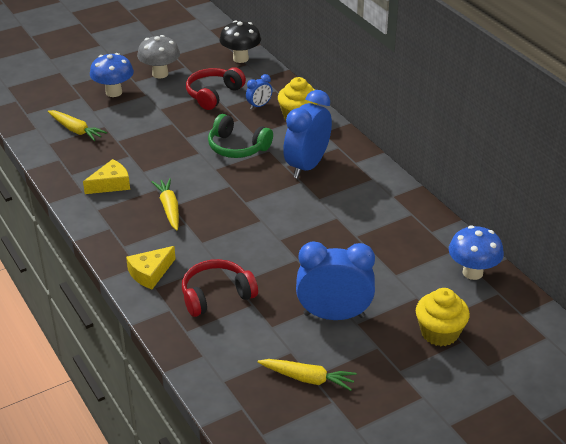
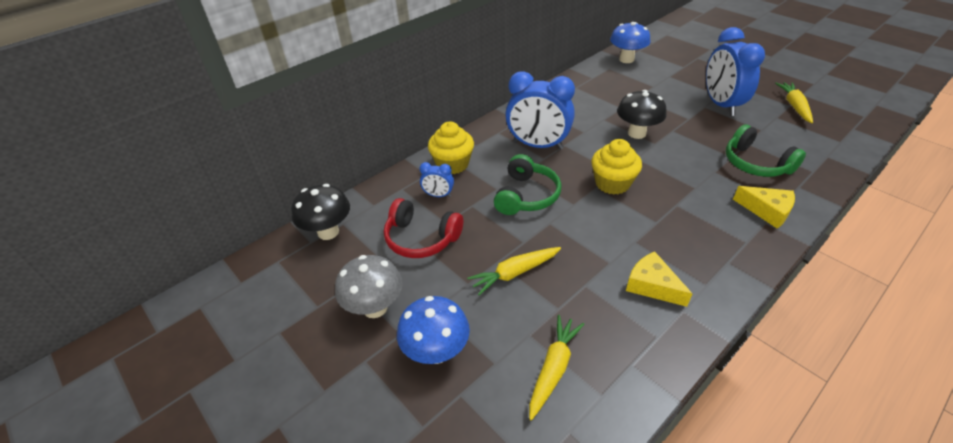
camera: 100 degrees left, 5 degrees up
yellow carrot [152,178,179,231] -> yellow carrot moved to [467,247,561,295]
red headphones [182,259,258,317] -> green headphones [726,124,806,177]
blue clock [246,74,272,109] -> blue clock turned 150 degrees clockwise [419,162,454,197]
yellow cupcake [416,288,470,346] -> yellow cupcake moved to [591,139,642,195]
none -> black mushroom [617,90,667,139]

